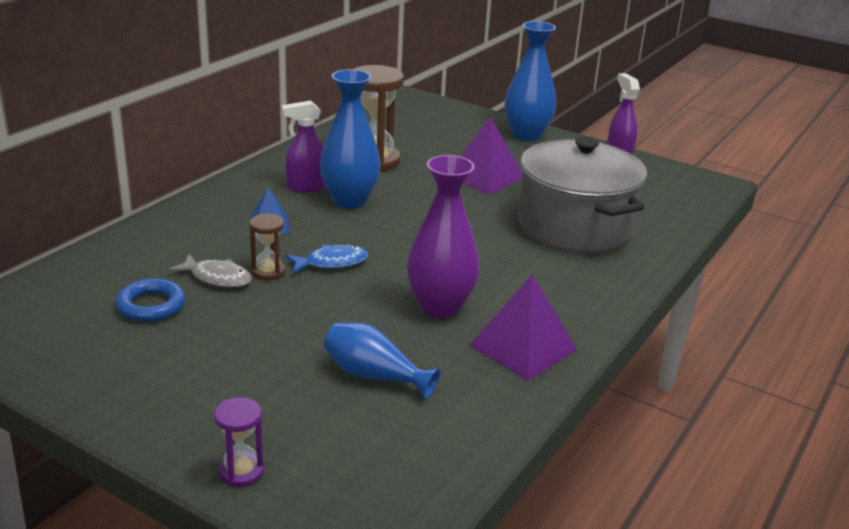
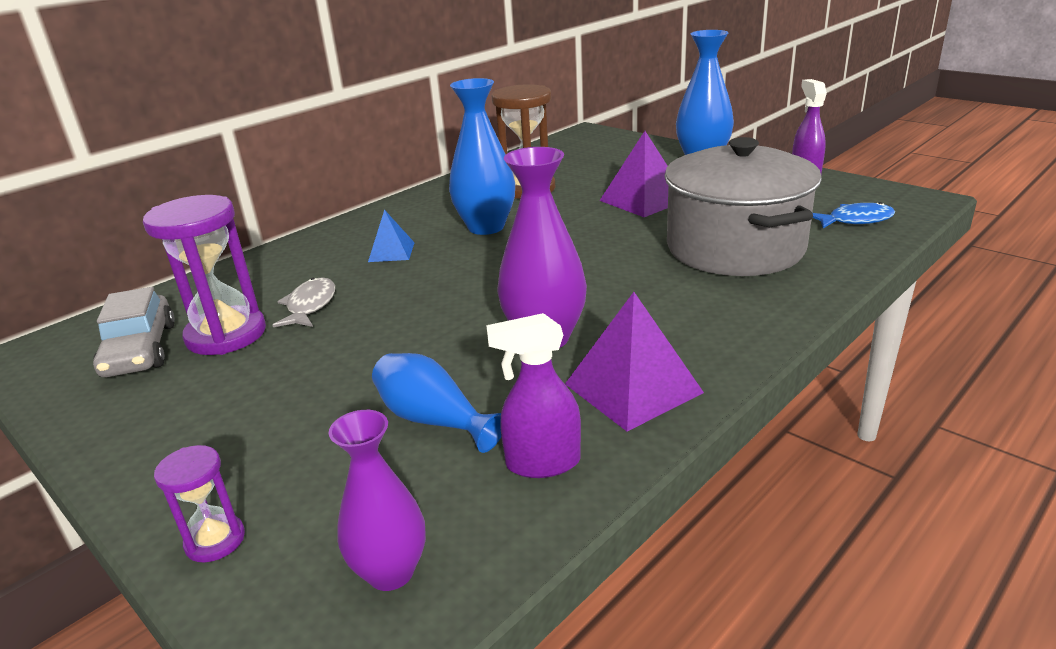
camera: 15 degrees right, 0 degrees up
blue ring [115,279,185,322] -> purple hourglass [143,195,266,355]
grey fish [168,254,252,288] -> grey fish turned 120 degrees counterclockwise [272,277,335,327]
brown hourglass [249,214,285,280] -> none
purple spray bottle [282,100,325,193] -> purple spray bottle moved to [486,313,581,478]
blue fish [285,245,368,274] -> blue fish moved to [813,202,895,228]
none -> grey car [93,287,175,377]
none -> purple vase [329,410,426,591]

